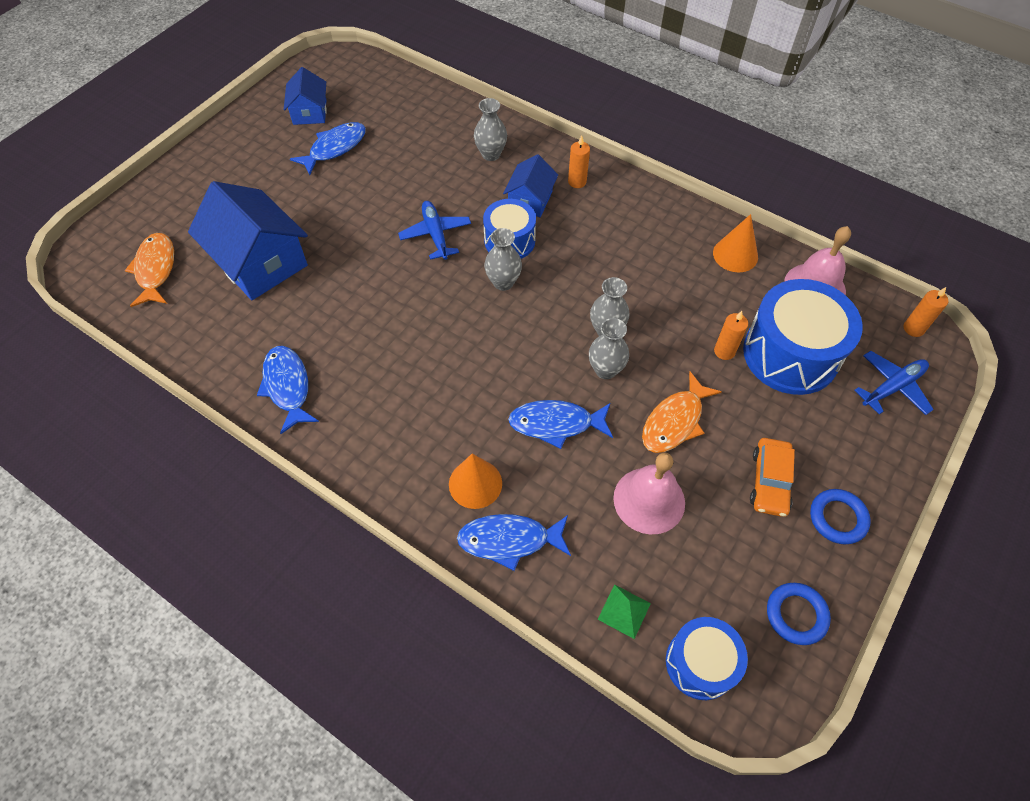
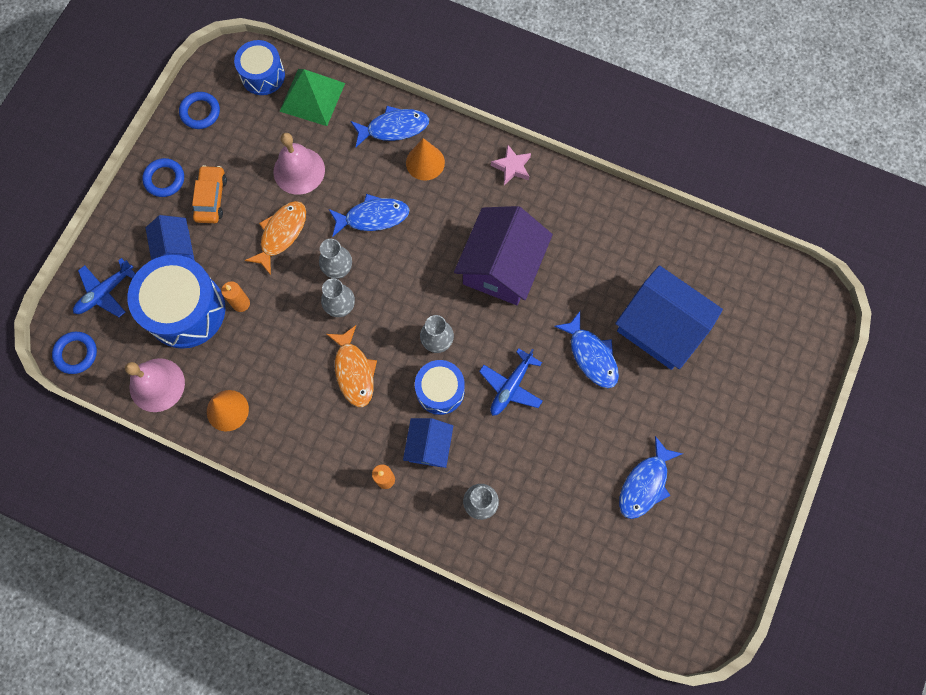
camera: 170 degrees right, 15 degrees up
orange fish [125,233,174,307] -> orange fish moved to [326,325,377,407]
blue fish [257,346,319,434] -> blue fish moved to [554,311,619,388]
blue house [284,67,327,125] -> blue house moved to [146,215,194,260]
blue plane [398,201,471,260] -> blue plane turned 60 degrees clockwise [479,348,543,416]
green pyramid [598,585,651,639] -> green pyramid [279,69,345,126], size x1.94
orange candle [904,287,948,337] -> blue ring [52,332,97,374]
none -> purple house [454,206,553,305]
none -> pink star [491,145,531,185]

